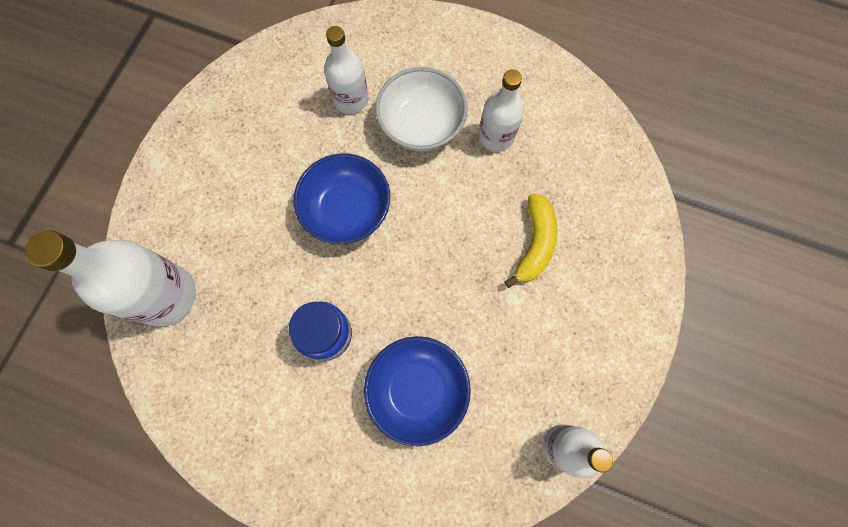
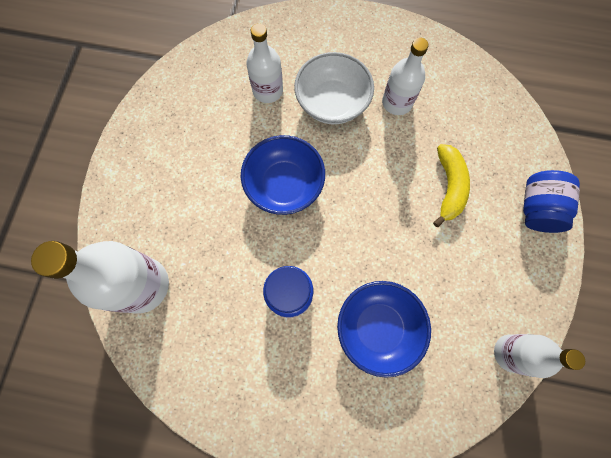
camera: 10 degrees left, 0 degrees up
none -> blue jar [523,170,580,233]

